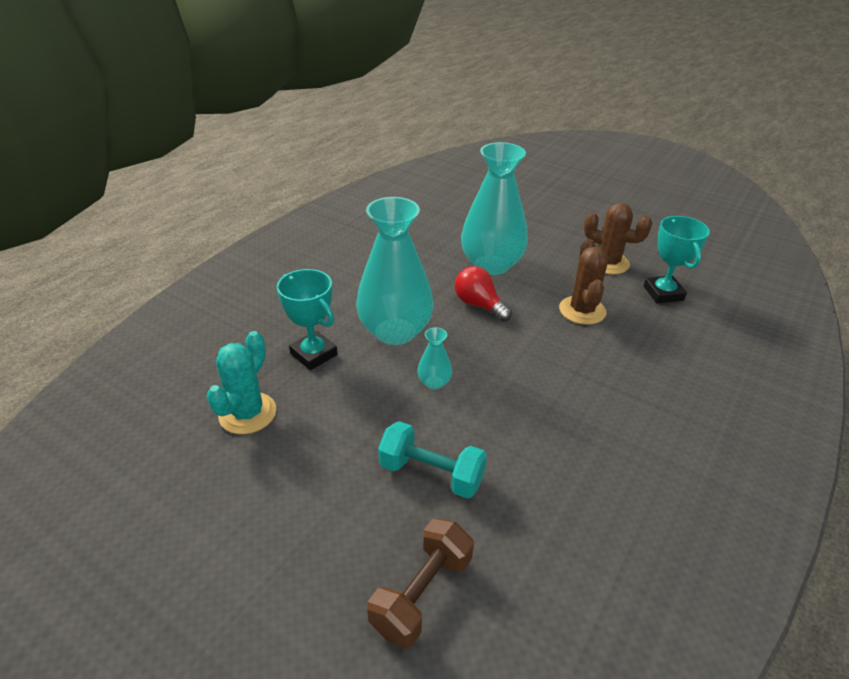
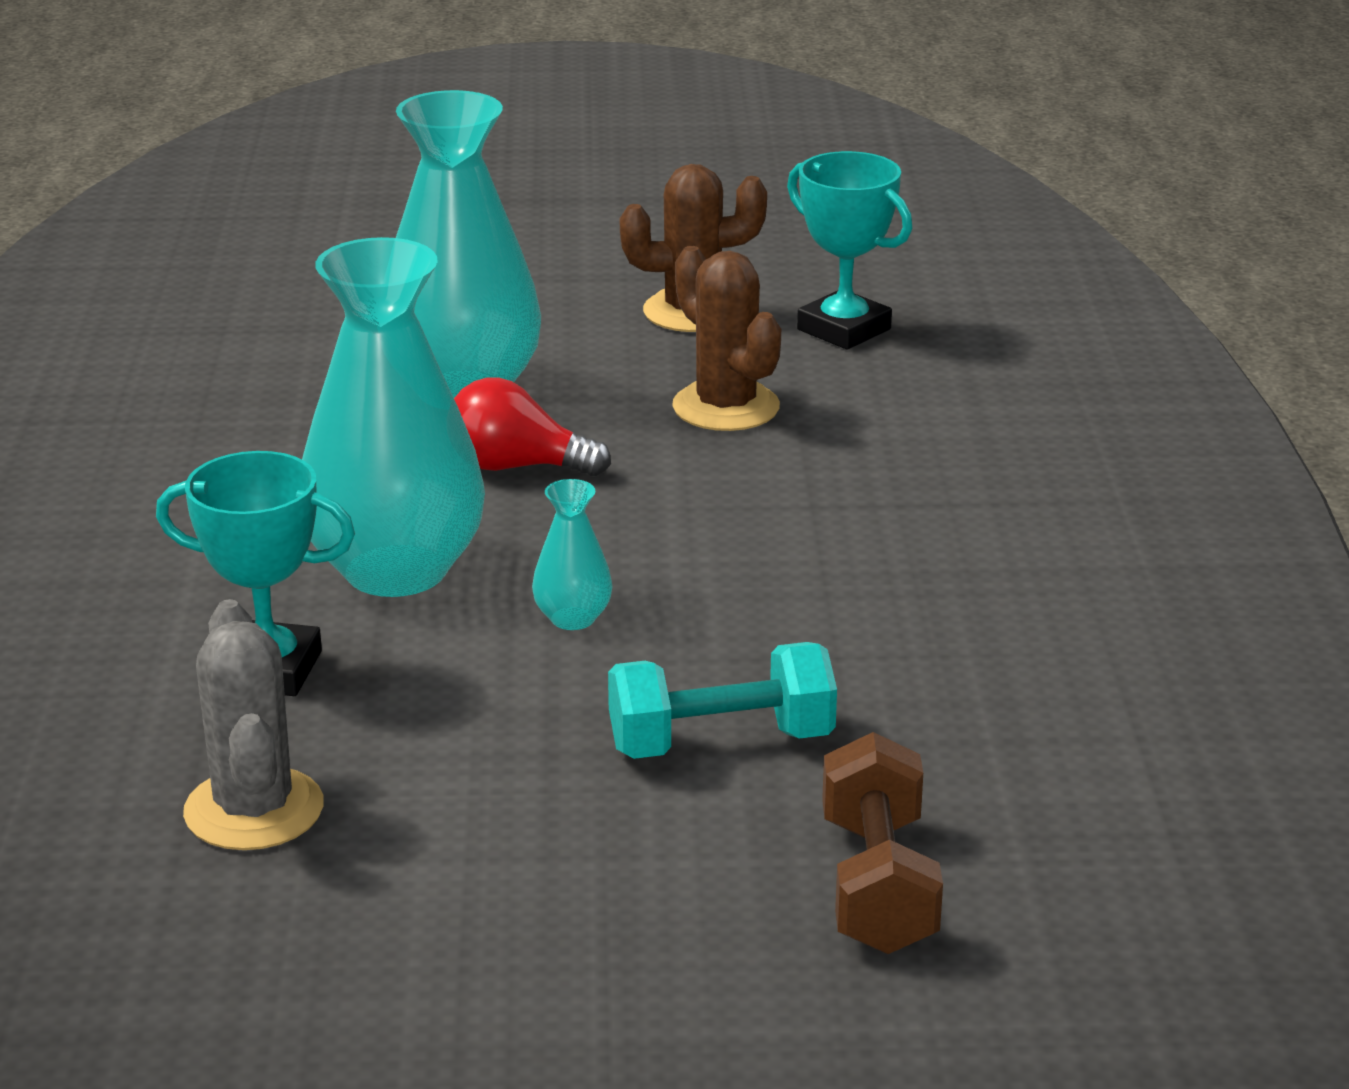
camera: 35 degrees left, 10 degrees down
turquoise cactus [206,331,277,434] -> grey cactus [183,599,324,850]

